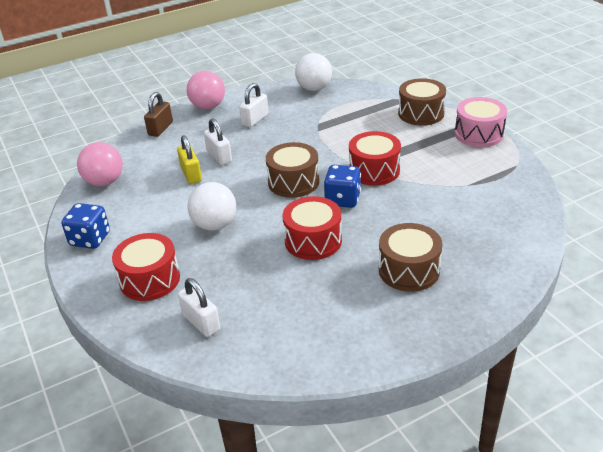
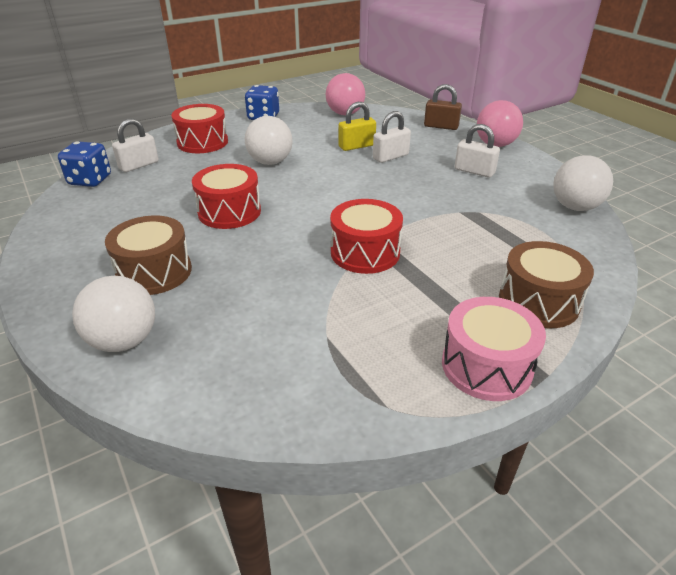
camera: 85 degrees right, 0 degrees up
brown drum [266,142,319,198] -> none
blue dice [324,165,361,208] -> blue dice moved to [58,141,111,187]
none -> white ball [72,275,155,352]

